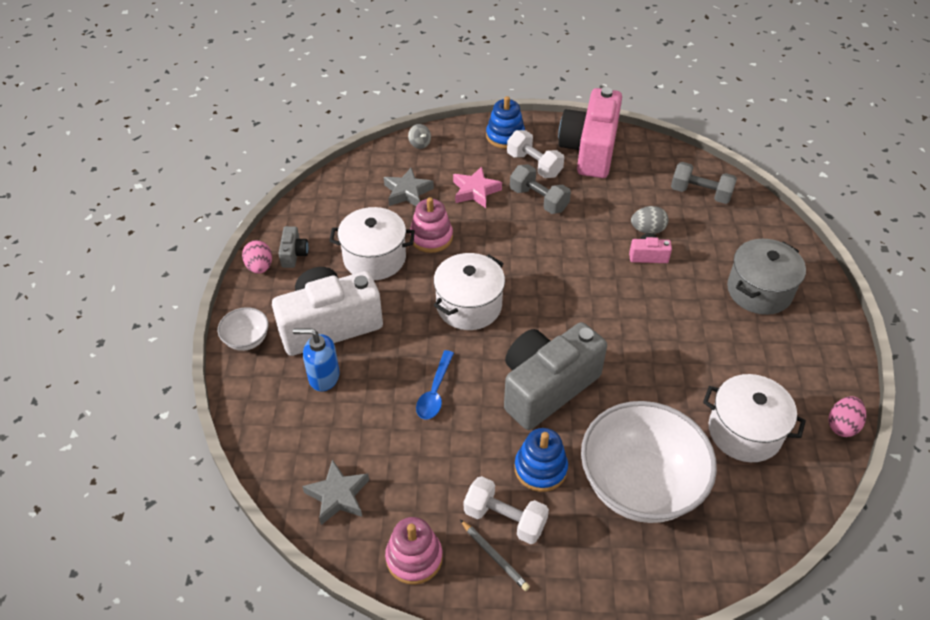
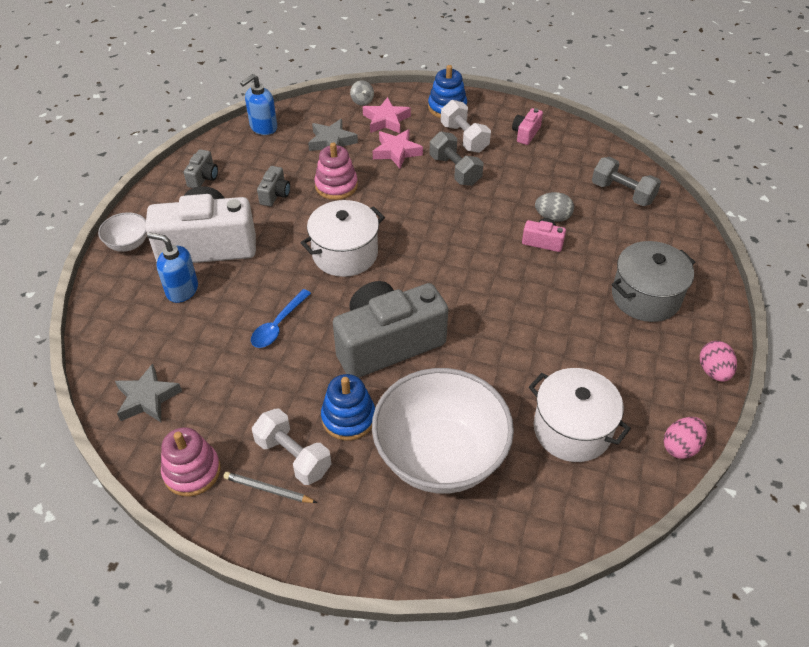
camera: 15 degrees right, 0 degrees up
pink egg [242,240,272,274] -> pink egg moved to [700,341,737,382]
white pot [329,207,415,280] -> grey camera [257,166,290,206]
grey pencil [460,520,530,591] -> grey pencil turned 135 degrees clockwise [223,472,317,503]
pink camera [558,87,622,178] -> pink camera [512,108,543,145], size x0.41
none -> blue soap dispenser [240,74,277,135]
none -> pink star [363,97,411,133]

